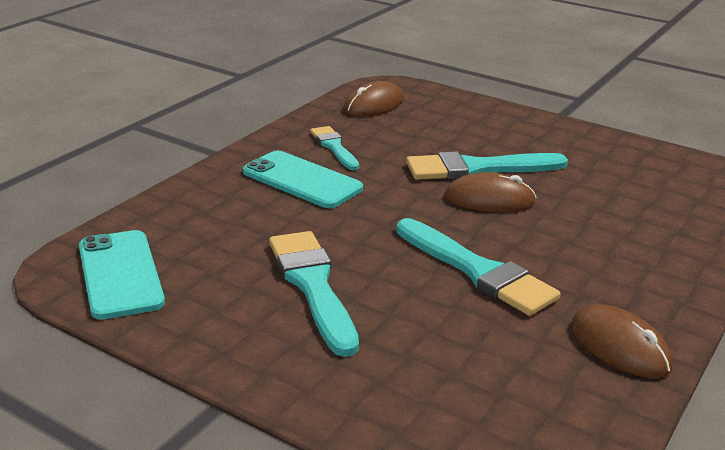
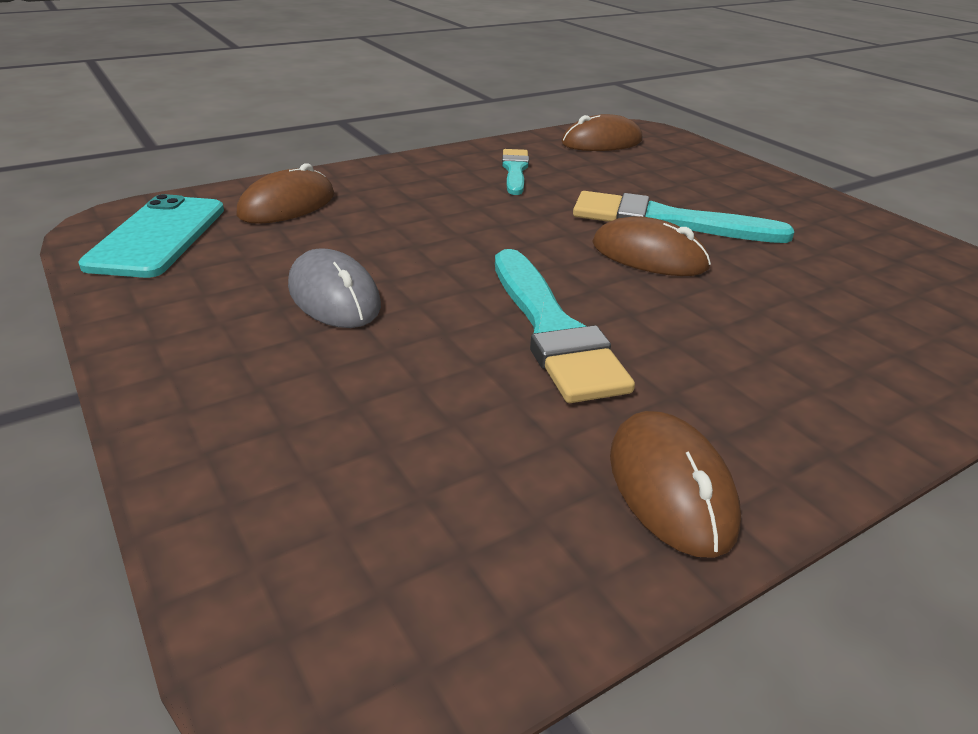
camera: 25 degrees right, 5 degrees up
turquoise phone [243,151,363,208] -> none
turquoise brush [269,231,359,357] -> grey mouse [288,248,381,328]
none -> brown mouse [237,163,334,224]

